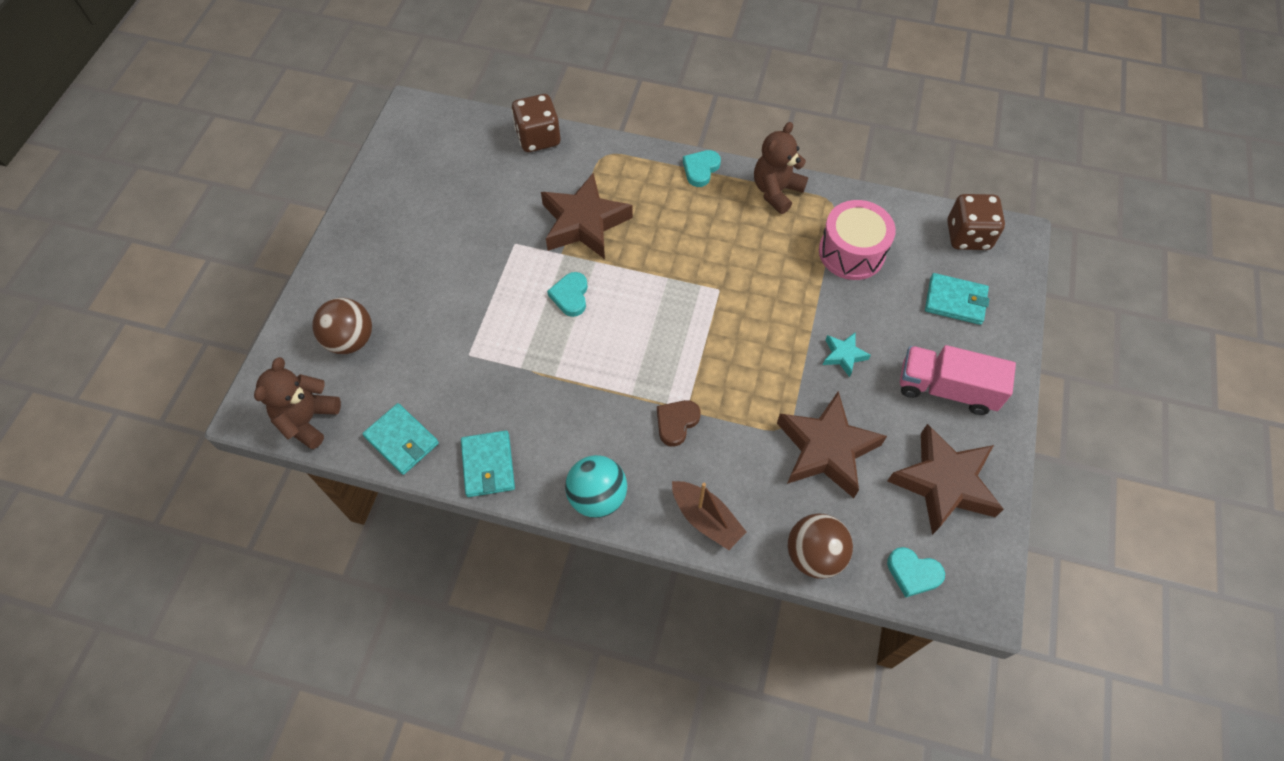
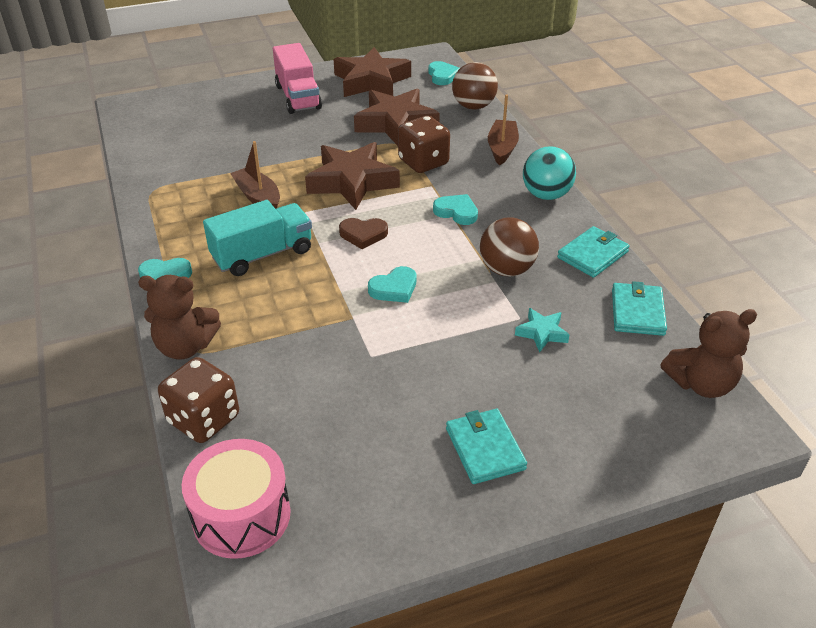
camera: 125 degrees left, 20 degrees down
brown ball [312,298,372,354] -> brown ball moved to [480,218,539,276]
brown star [541,173,633,259] -> brown star moved to [305,142,400,210]
brown heart [657,400,701,447] -> brown heart moved to [339,218,388,249]
brown teddy bear [754,122,808,214] -> brown teddy bear moved to [138,275,221,360]
pink drum [819,200,896,280] -> pink drum moved to [182,439,291,559]
turquoise star [823,332,871,377] -> turquoise star moved to [515,308,569,353]
turquoise wallet [925,273,989,325] -> turquoise wallet moved to [446,409,527,484]
brown dice [947,194,1005,250] -> brown dice moved to [398,116,450,173]
none -> turquoise truck [203,200,312,276]
none -> brown boat [230,141,280,209]
none -> turquoise heart [433,194,478,225]

